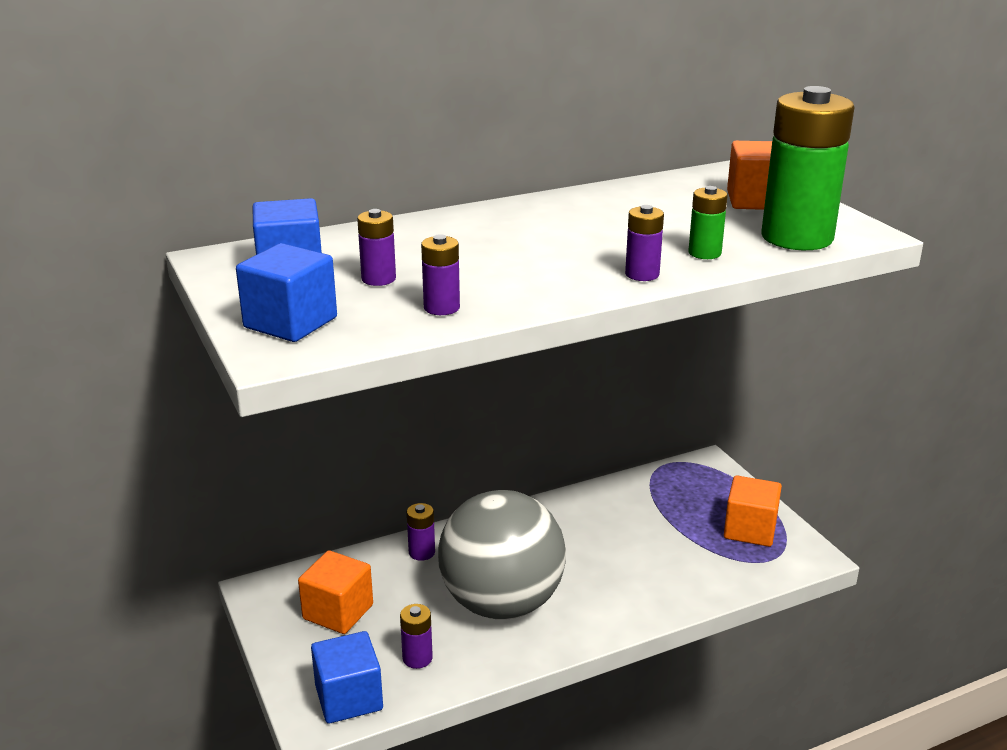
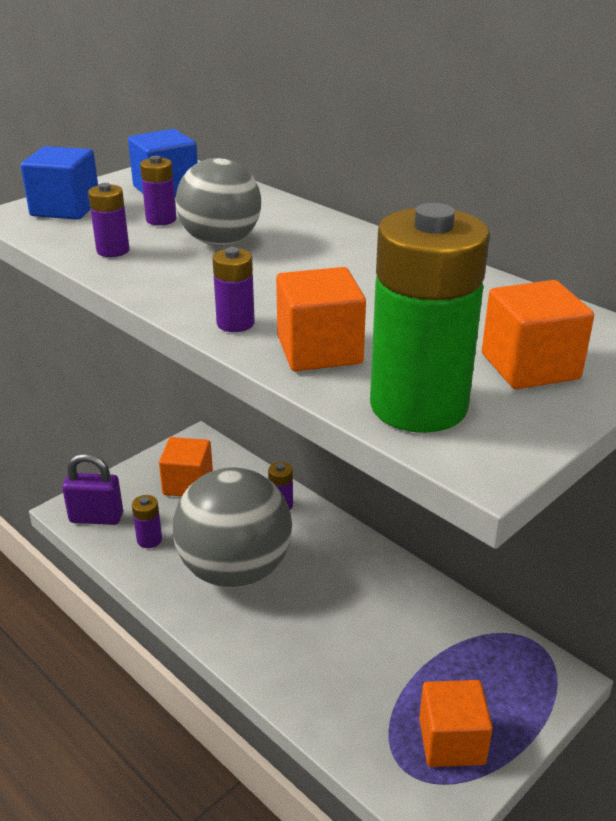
camera: 70 degrees right, 5 degrees up
blue cube [311,631,383,724] -> purple padlock [62,453,123,525]
green battery [688,186,728,259] -> orange cube [276,267,366,371]
none -> grey ball [175,158,261,246]

